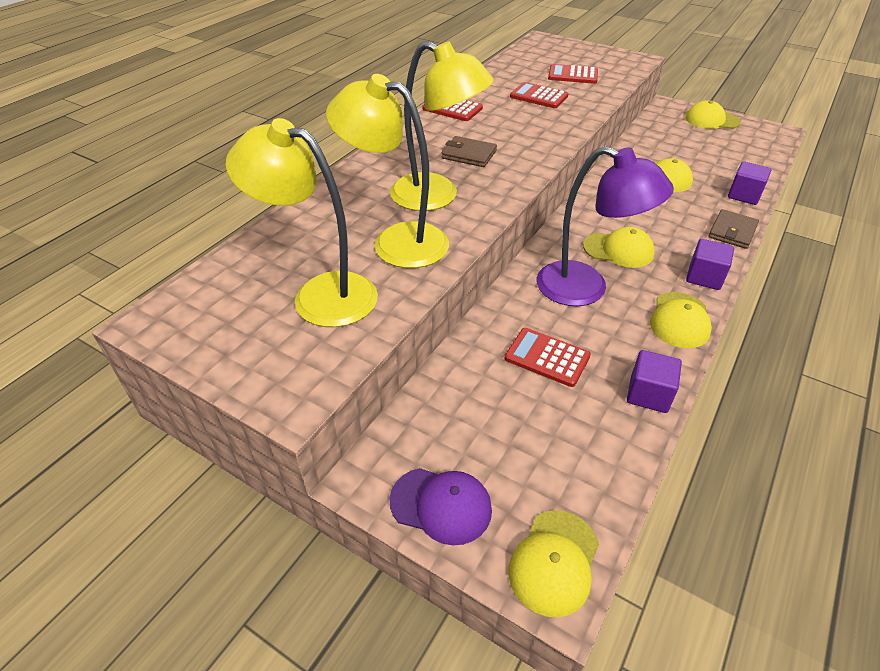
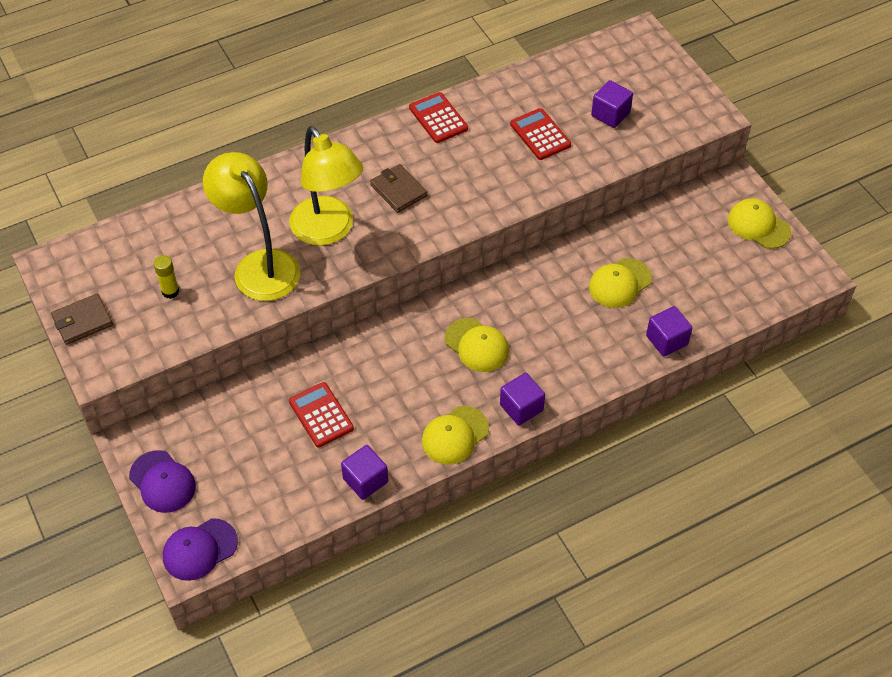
camera: 30 degrees right, 10 degrees up
yellow lamp [226,118,378,327] -> yellow glue stick [153,255,179,299]
yellow cap [509,510,599,618] -> purple cap [163,518,238,581]
purple lamp [537,146,674,306] -> none
red calculator [548,64,598,84] -> purple cube [591,80,633,128]
brown wallet [709,209,759,249] -> brown wallet moved to [51,293,113,345]

